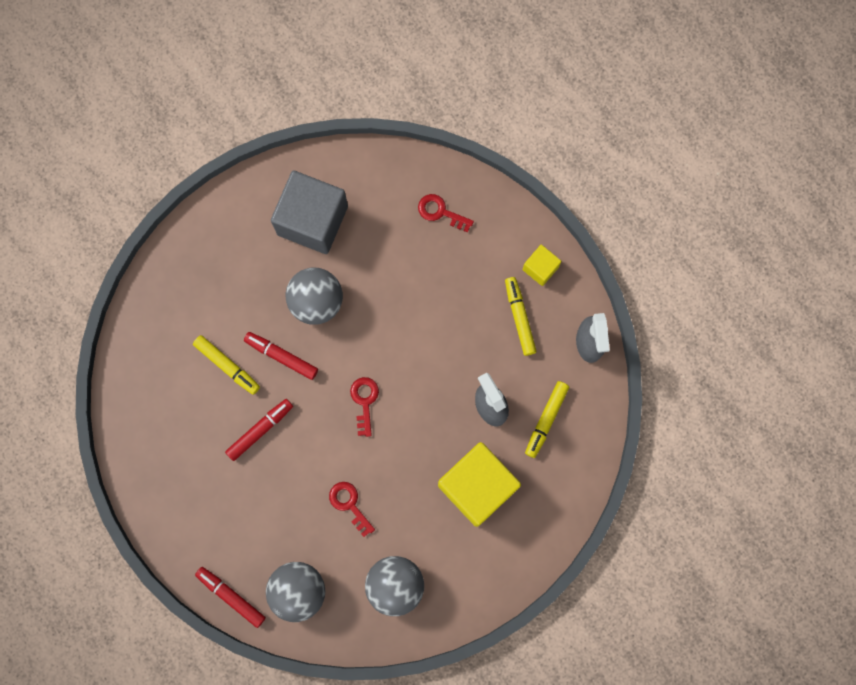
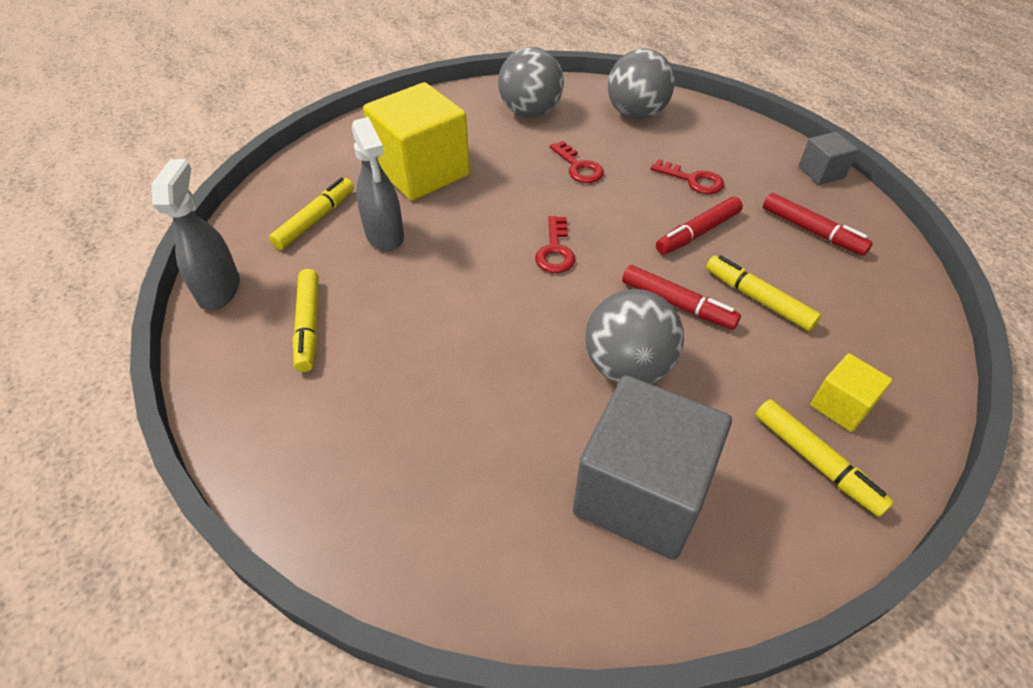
camera: 175 degrees left, 30 degrees down
red marker [195,567,266,628] -> red marker moved to [763,193,873,256]
red key [418,194,474,233] -> red key moved to [651,159,724,194]
yellow cube [523,245,561,286] -> yellow cube moved to [810,353,892,432]
none -> yellow marker [756,399,894,517]
none -> grey cube [798,132,858,185]

